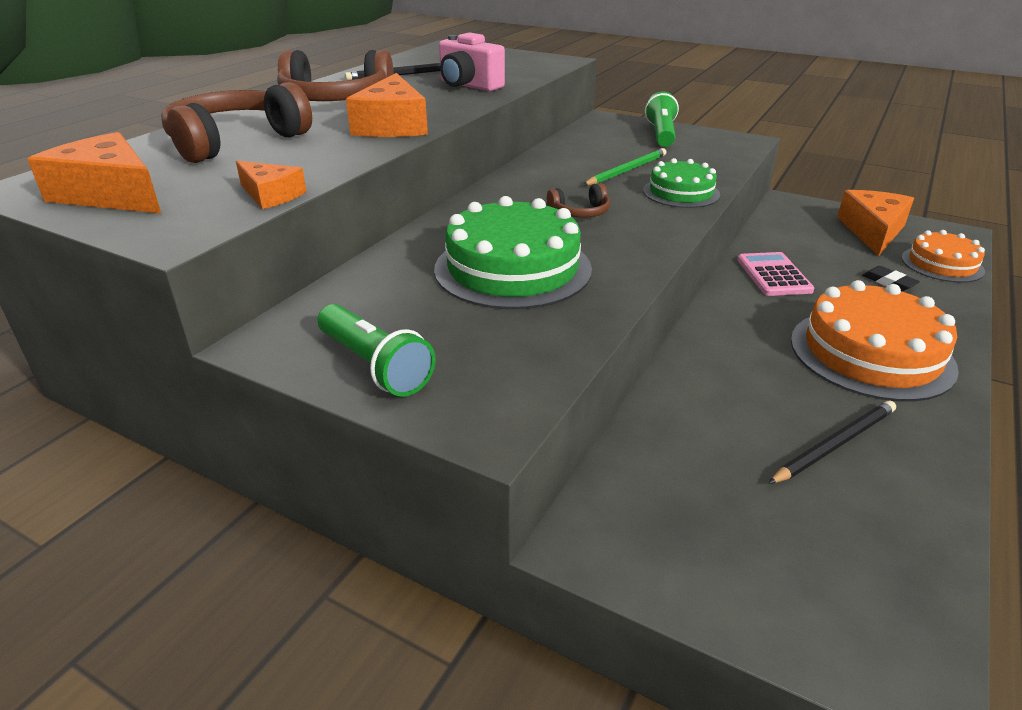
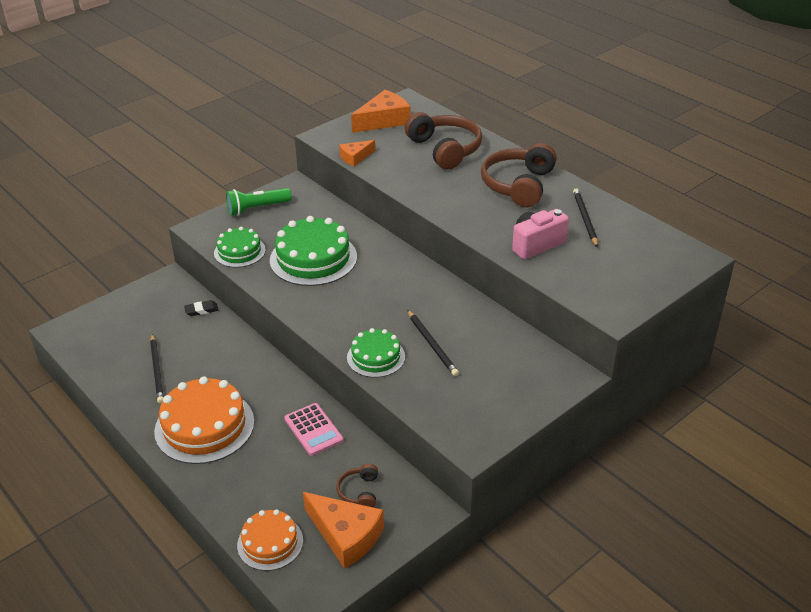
camera: 110 degrees right, 5 degrees up
orange cheese [346,73,428,137] -> none
brown headphones [547,183,610,218] -> brown headphones moved to [336,464,378,508]
green pencil [583,148,667,186] -> black pencil [408,310,459,376]
green flashlight [645,91,679,147] -> none
pink calculator [737,252,815,296] -> pink calculator turned 45 degrees clockwise [284,403,343,456]
black eraser [862,266,920,291] -> black eraser moved to [184,300,218,316]
none -> green cake [214,227,265,268]

